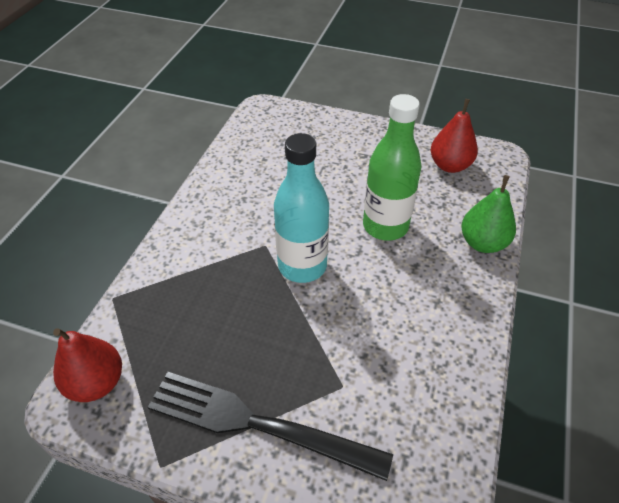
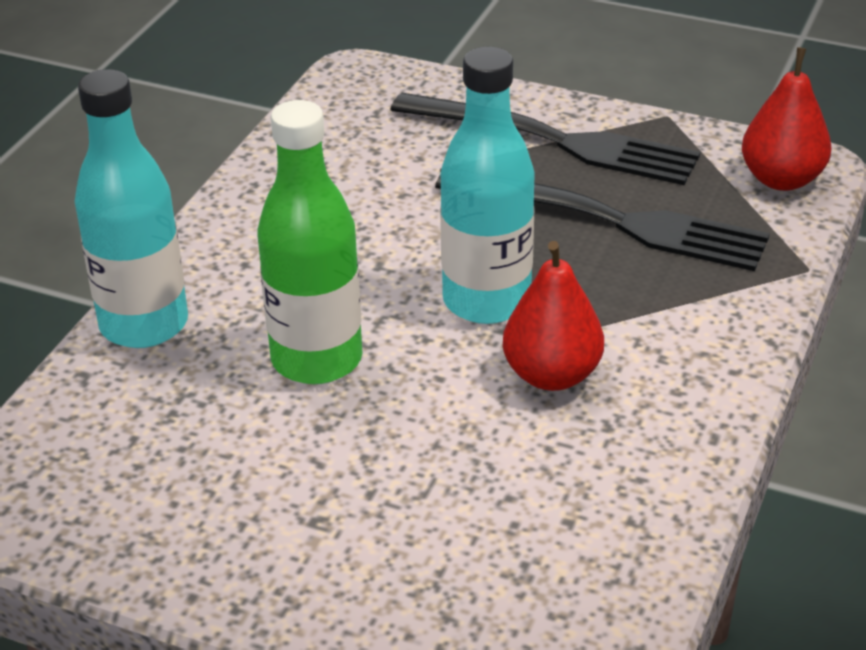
camera: 175 degrees left, 10 degrees down
red pear [431,99,478,173] -> red pear moved to [502,241,604,391]
green pear [461,175,516,253] -> turquoise bottle [74,69,188,348]
none -> black fork [435,174,770,271]

